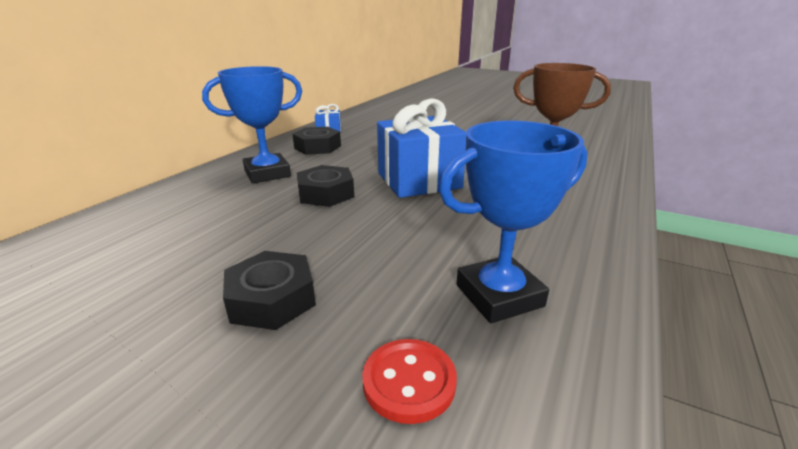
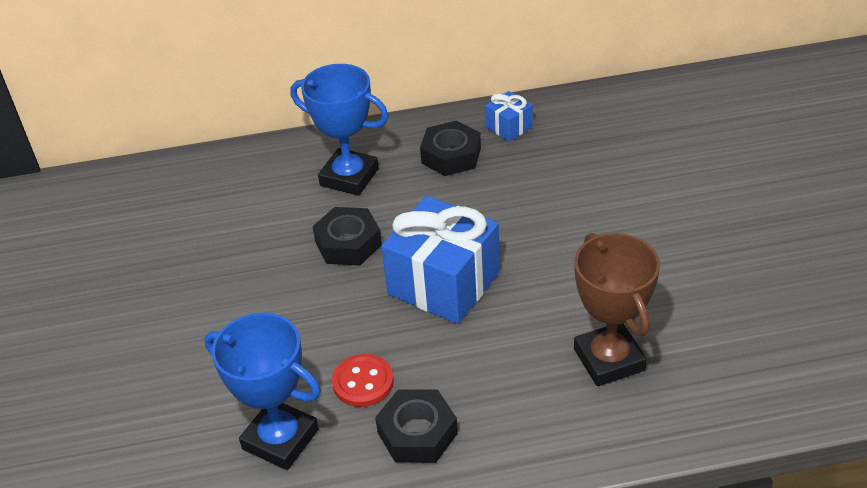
camera: 55 degrees right, 15 degrees up
black nut [223,251,316,330] -> black nut moved to [375,389,458,463]
red button [362,339,457,424] -> red button moved to [332,354,394,407]

